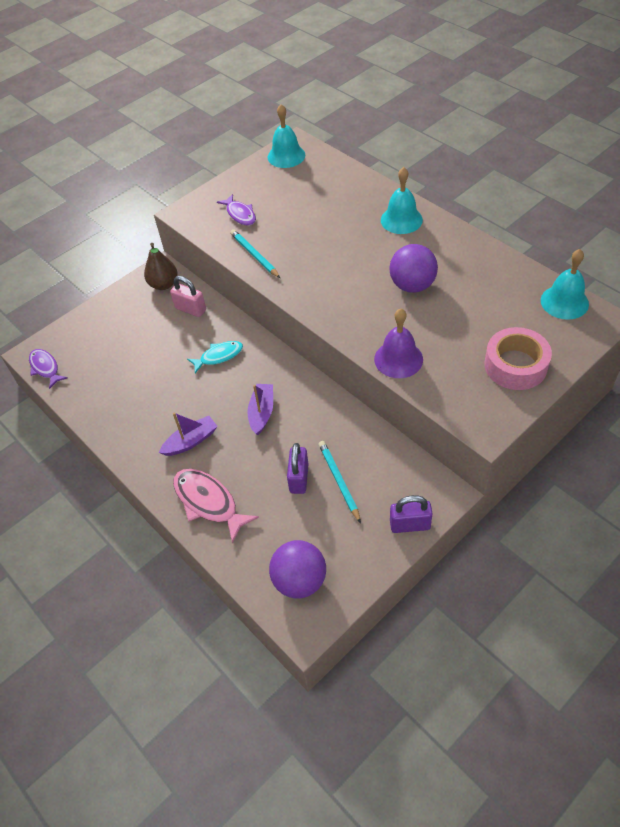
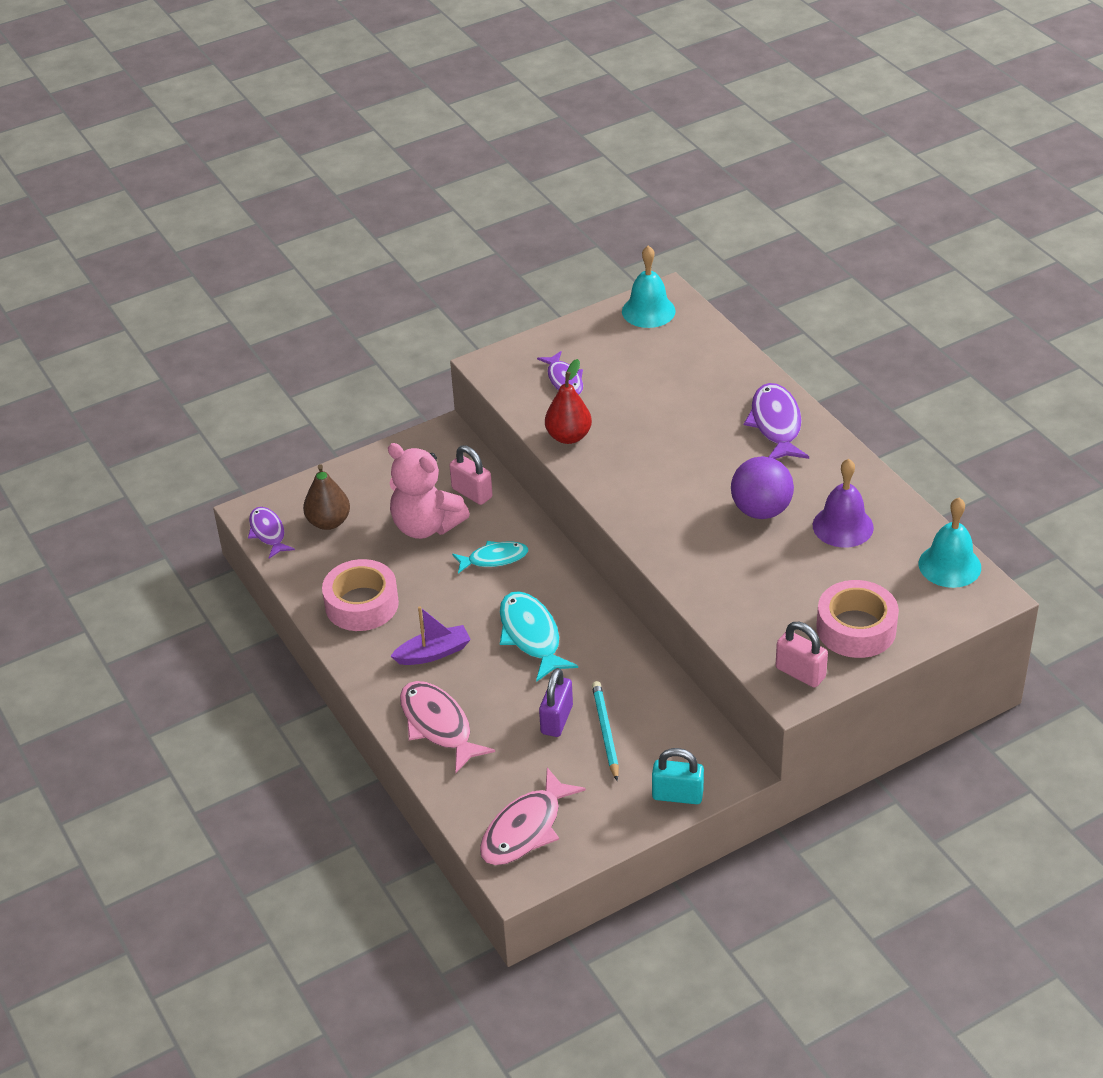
camera: 10 degrees right, 10 degrees down
brown pear [144,243,178,290] -> brown pear moved to [303,464,350,530]
turquoise pencil [230,229,280,278] -> red pear [545,359,592,444]
purple boat [248,384,273,435] -> turquoise fish [500,591,578,682]
purple ball [269,540,326,599] -> pink fish [480,768,586,865]
purple bell [374,309,423,378] -> purple bell moved to [813,459,874,547]
turquoise bell [381,167,423,234] -> purple fish [744,383,809,459]
purple padlock [390,495,433,533] -> turquoise padlock [652,748,704,804]
none -> pink tape [322,559,399,631]
none -> pink teddy bear [388,443,470,539]
none -> pink padlock [776,622,828,688]

